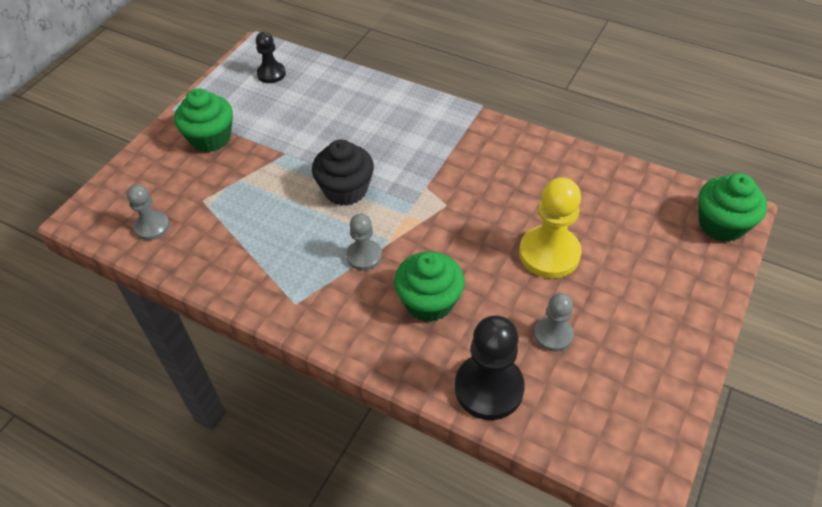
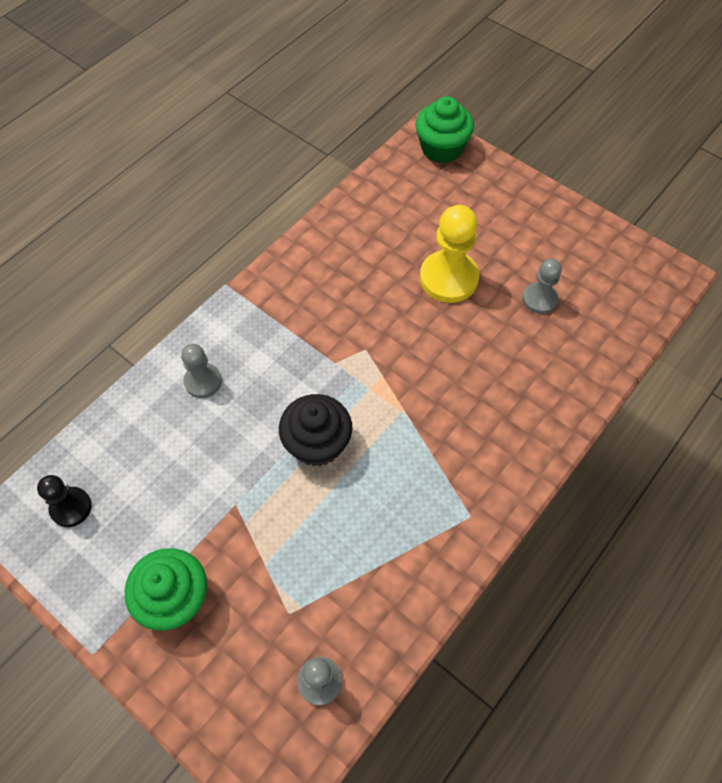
camera: 80 degrees left, 10 degrees up
grey pawn [346,214,382,271] -> grey pawn moved to [181,344,222,398]
green cupcake [394,252,464,322] -> none
black pawn [455,315,525,420] -> none

